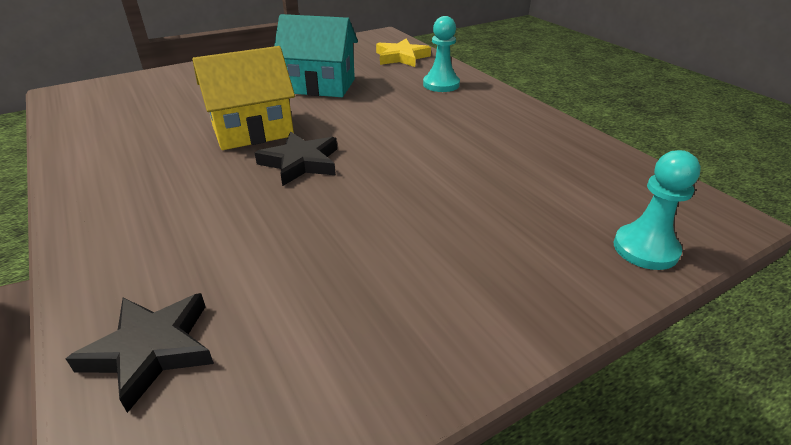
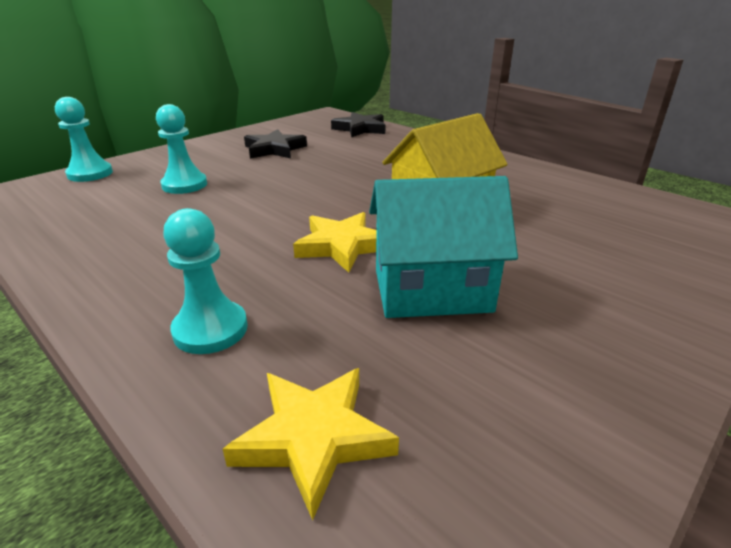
camera: 165 degrees right, 5 degrees down
black star [255,132,337,186] -> black star moved to [244,129,307,159]
none -> turquoise pawn [156,104,207,194]
none -> yellow star [293,212,377,273]

